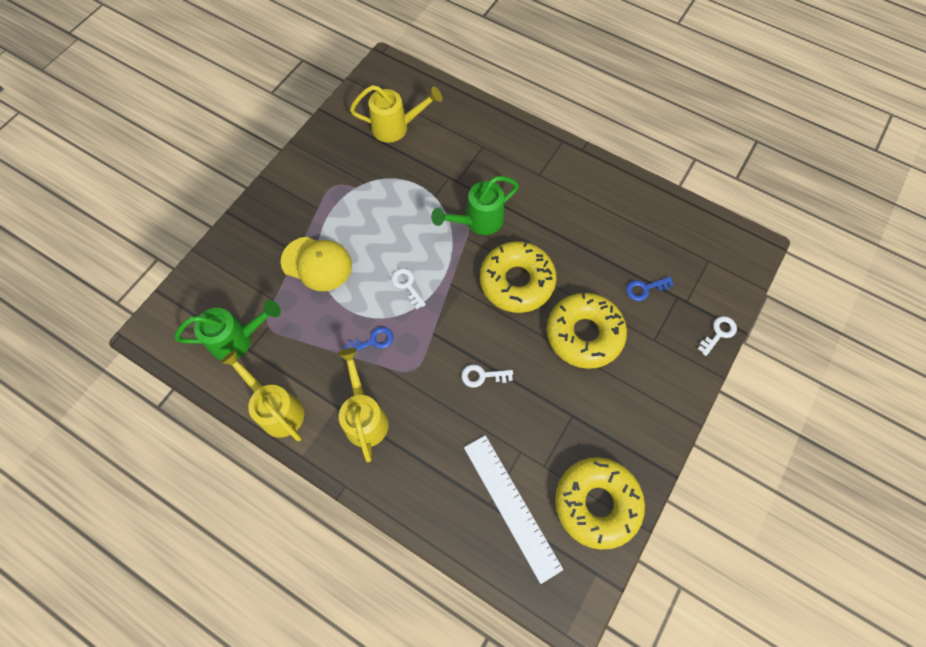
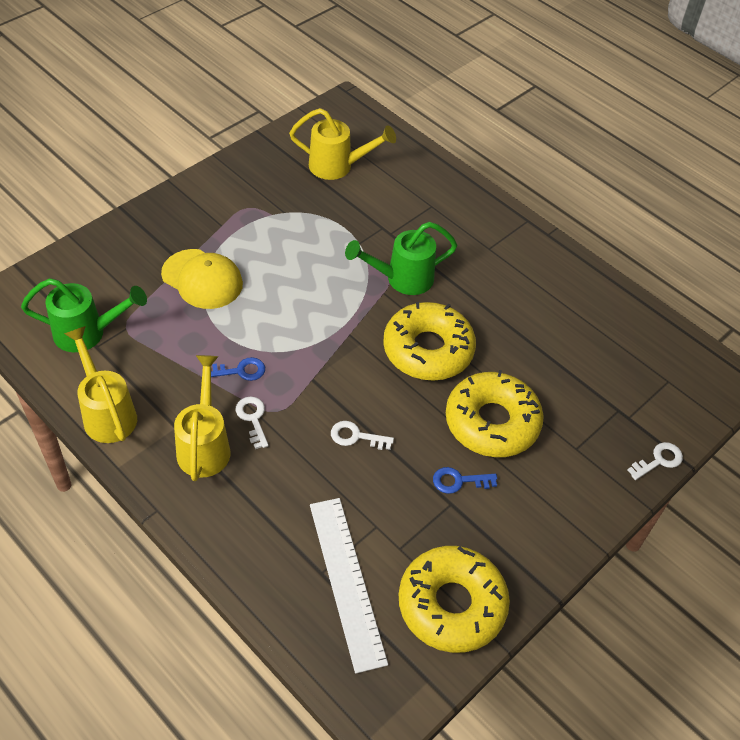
camera: 10 degrees right, 15 degrees down
white key [391,268,426,309] -> white key moved to [236,396,269,449]
blue key [626,277,674,301] -> blue key moved to [433,467,497,494]

